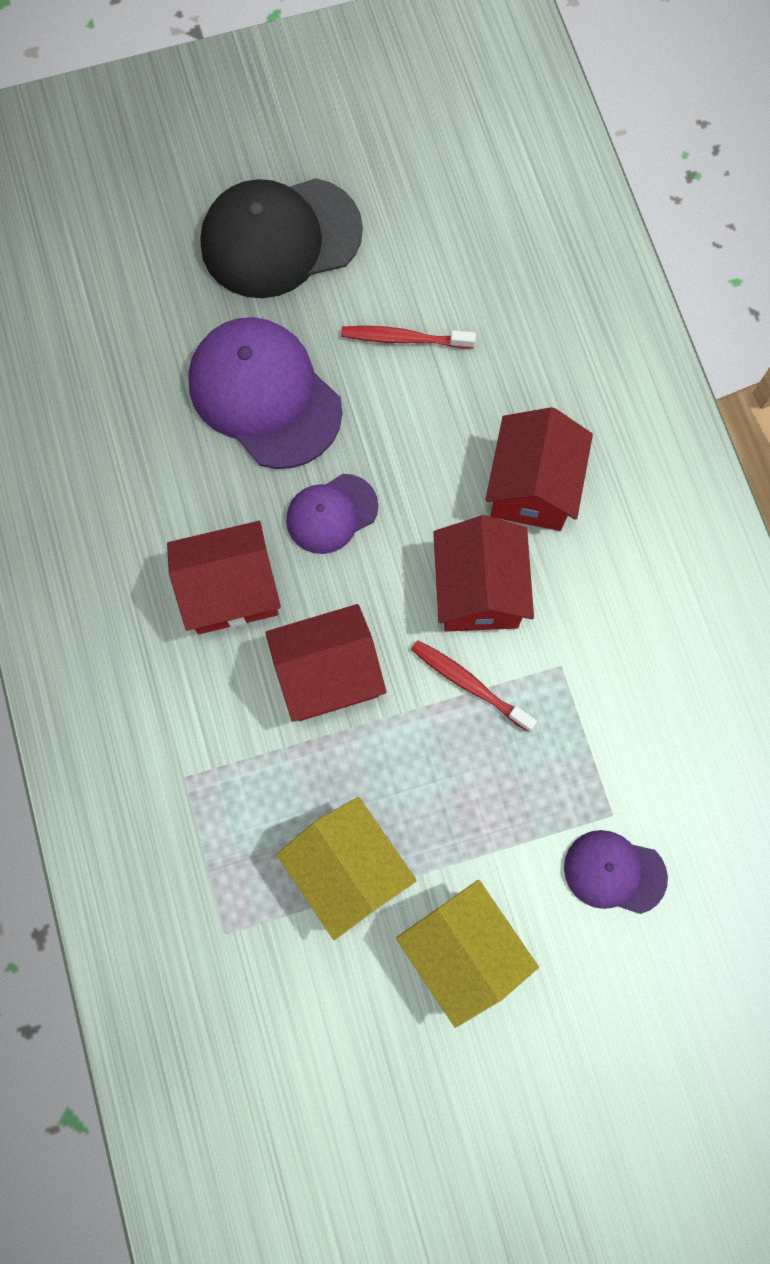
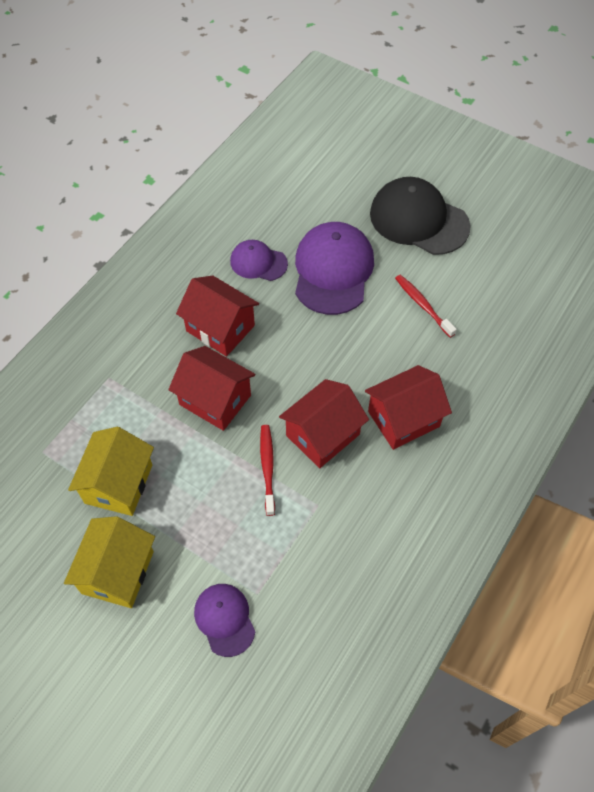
camera: 50 degrees right, 15 degrees down
purple cap [286,474,378,554] -> purple cap moved to [230,240,288,281]

